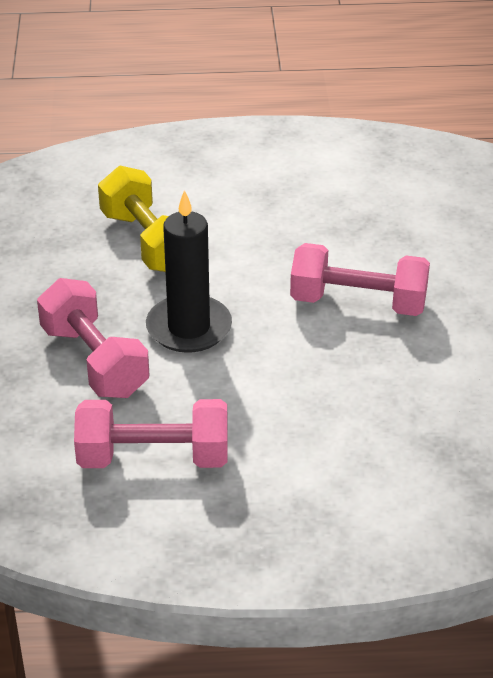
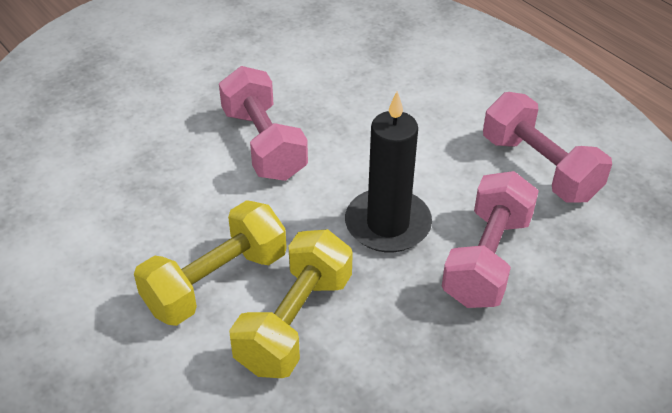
camera: 125 degrees left, 5 degrees up
none -> yellow dumbbell [134,200,287,326]

